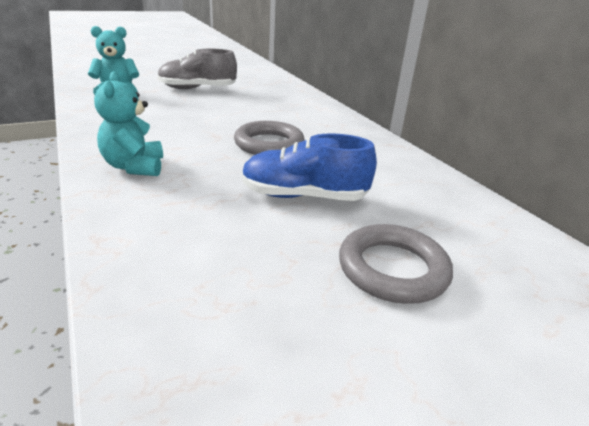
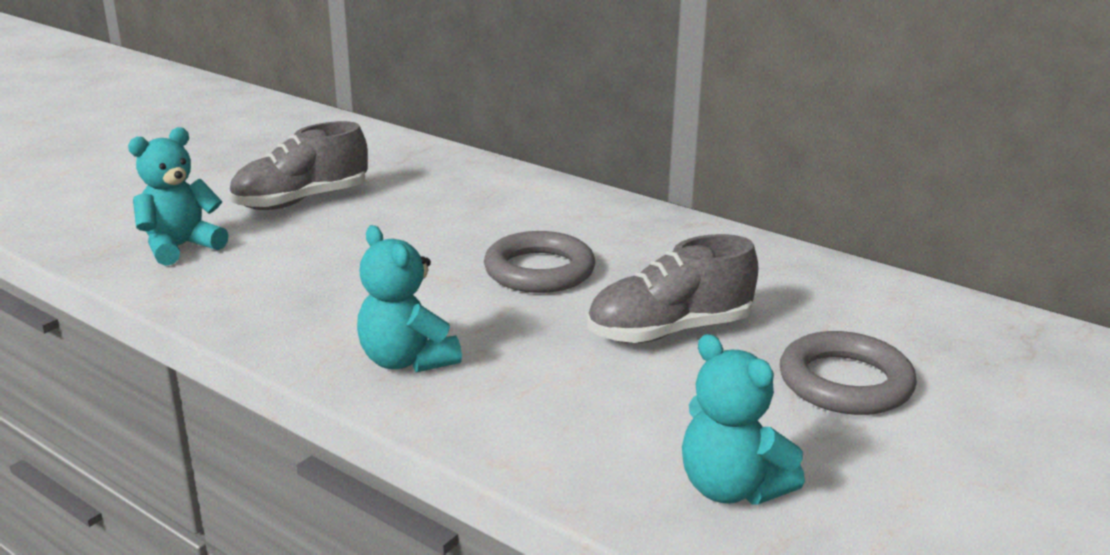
camera: 25 degrees left, 5 degrees down
blue shoe [242,133,377,201] -> grey shoe [587,234,758,343]
none -> turquoise teddy bear [682,334,805,504]

